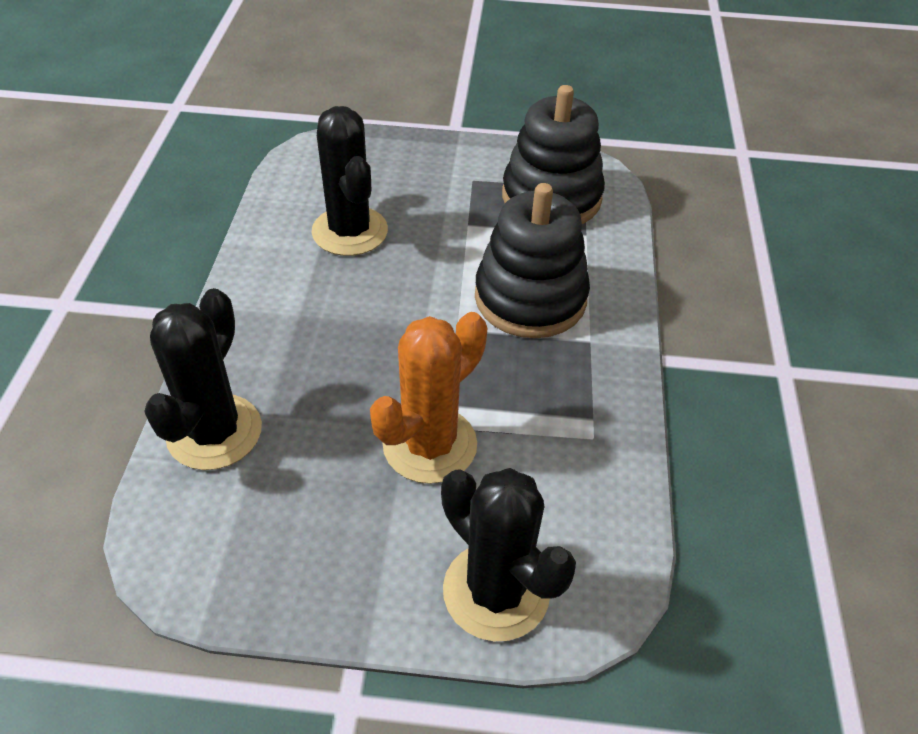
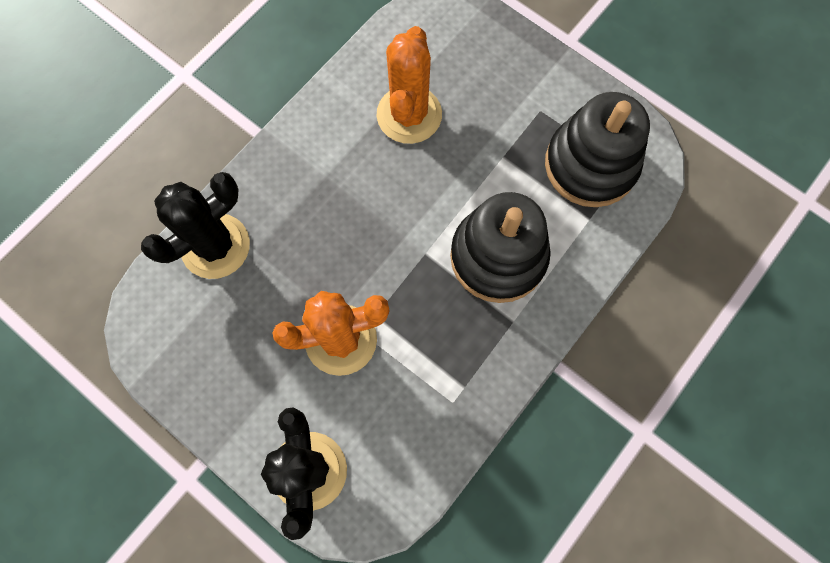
camera: 35 degrees right, 25 degrees up
black cactus [312,106,388,256] -> orange cactus [377,26,442,144]

